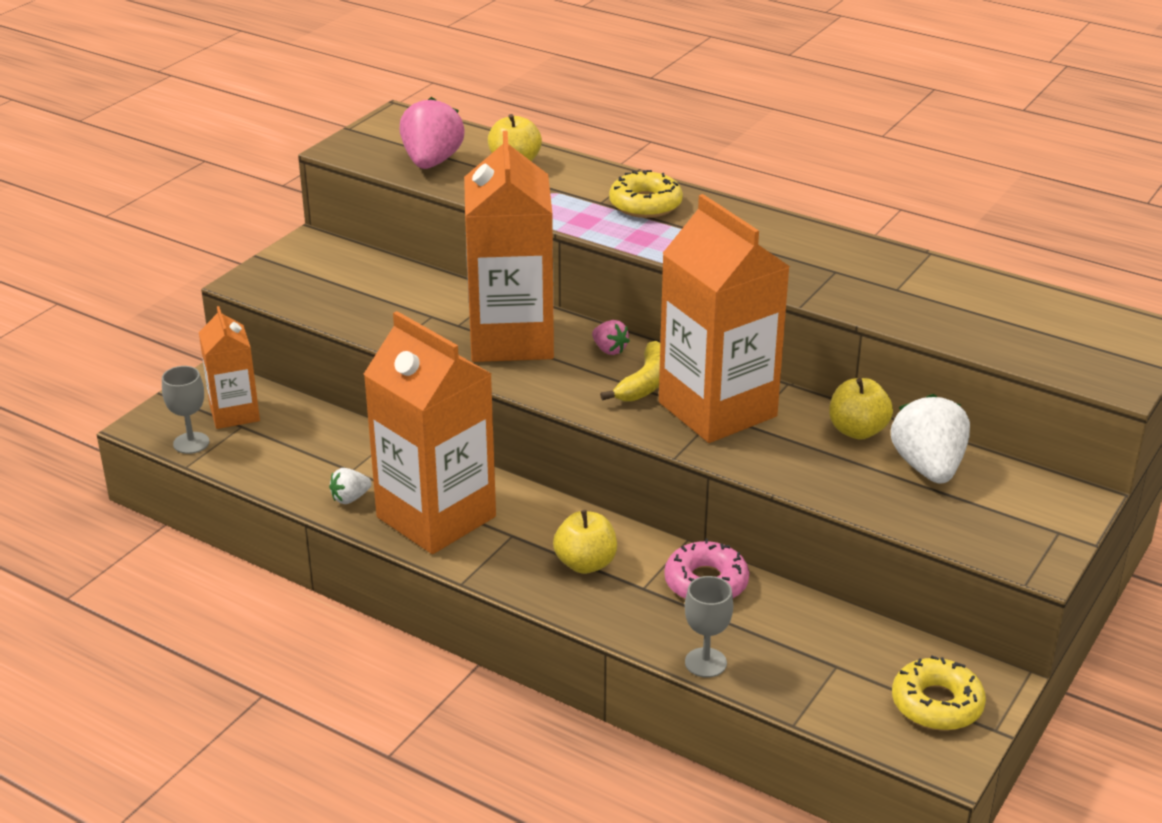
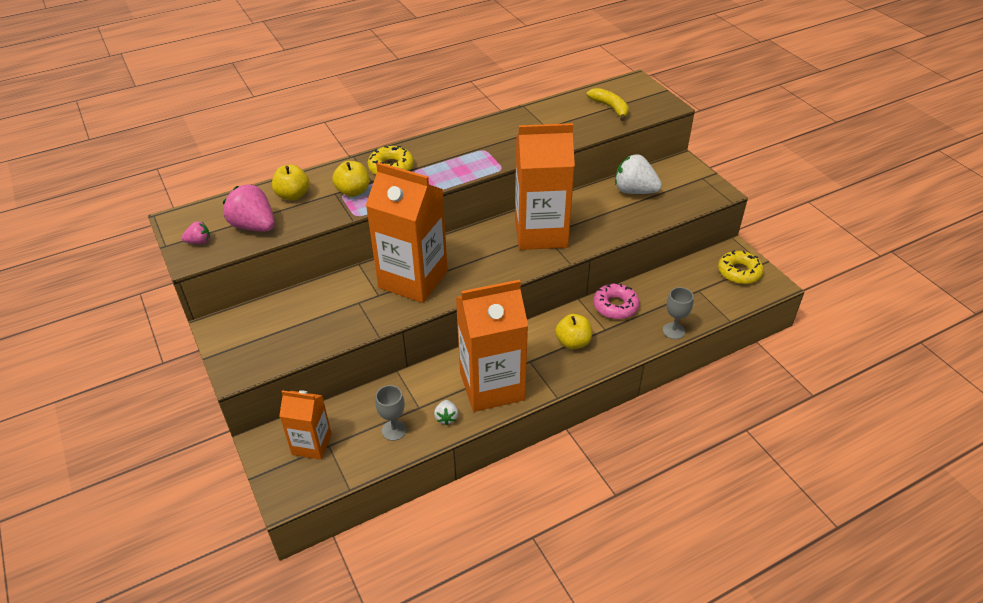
camera: 60 degrees left, 10 degrees up
grey goblet [162,366,209,454] -> grey goblet moved to [375,385,407,441]
pink strawberry [592,320,630,355] -> pink strawberry moved to [181,221,210,244]
yellow banana [600,341,660,402] -> yellow banana moved to [587,88,629,121]
yellow apple [829,378,893,440] -> yellow apple moved to [332,161,369,197]

